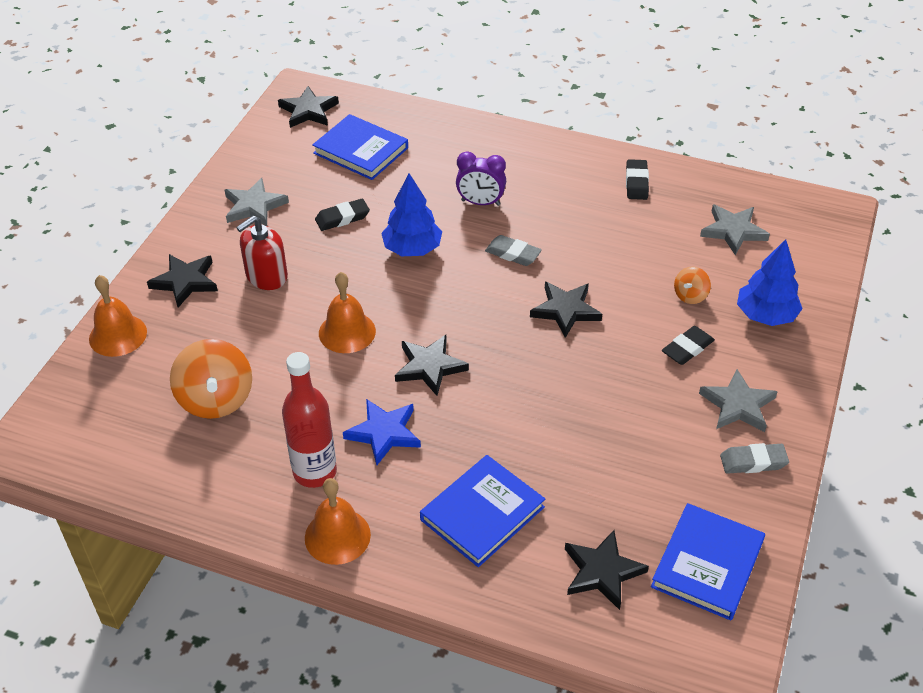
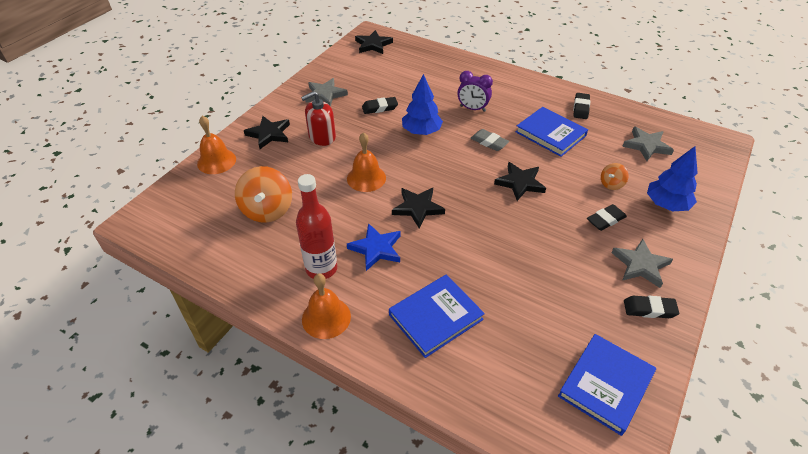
camera: 10 degrees right, 0 degrees up
blue book [312,114,408,180] -> blue book moved to [516,107,588,157]
black star [565,530,649,610] -> none
grey eraser [720,443,789,474] -> black eraser [624,296,679,318]

